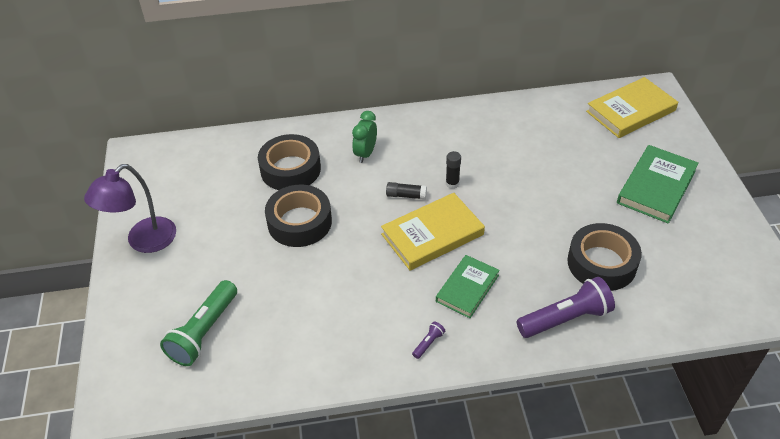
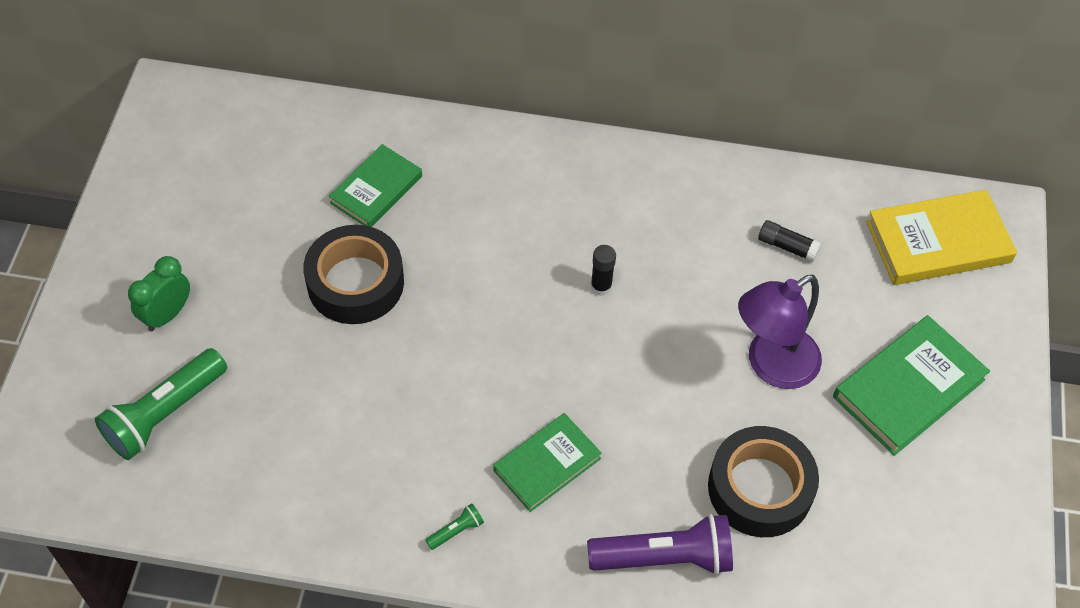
camera: 15 degrees right, 10 degrees up
purple lamp [84,164,176,253] -> purple lamp moved to [738,275,822,389]
black tape [258,134,321,190] -> green book [329,144,422,227]
green clock [352,111,377,163] -> green clock moved to [128,256,190,331]
yellow book [381,193,485,271] -> none
black glue stick [386,182,427,200] -> black glue stick moved to [758,220,821,262]
purple flashlight [412,321,445,359] -> green flashlight [426,503,484,550]

